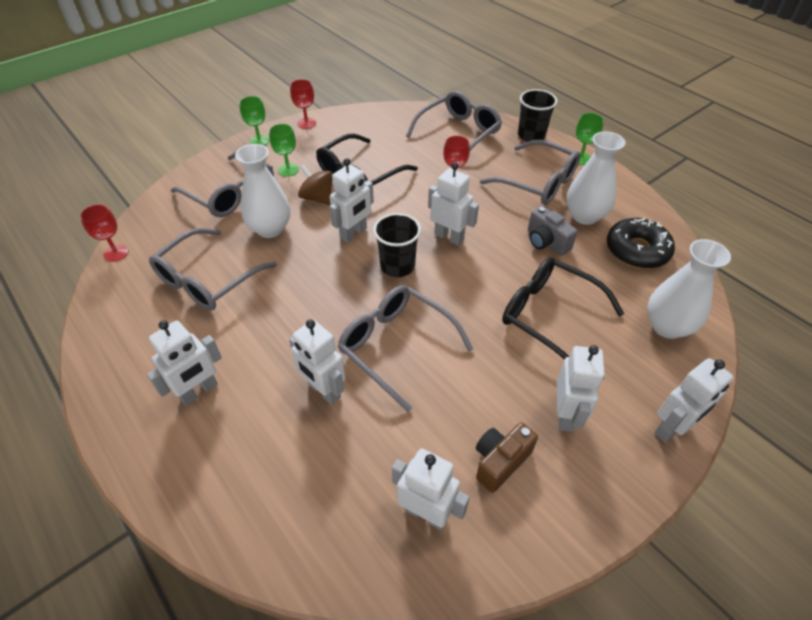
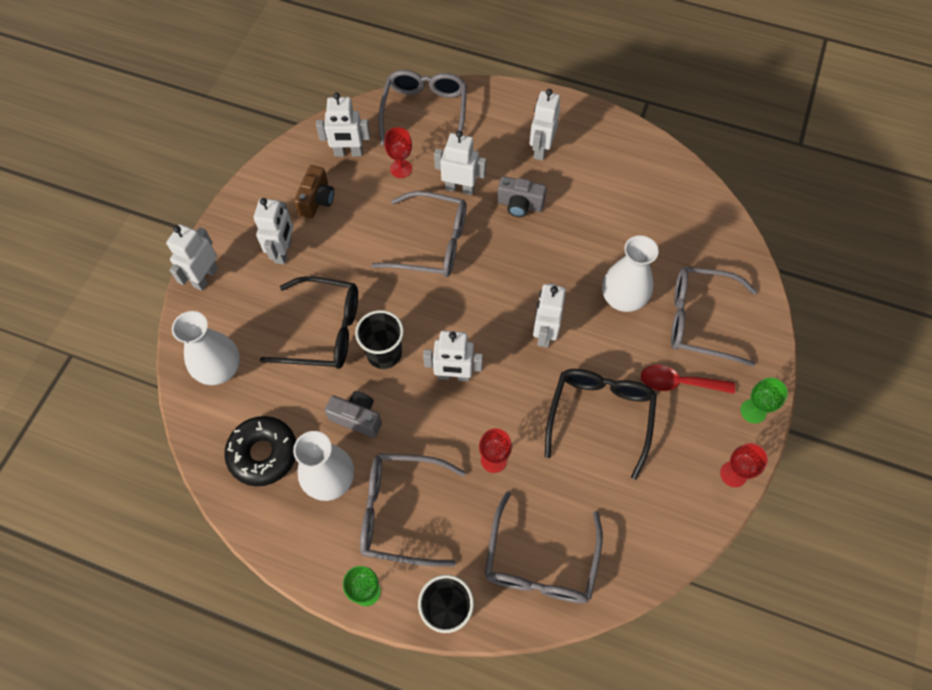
camera: 150 degrees right, 15 degrees up
red goblet [80,204,129,262] -> red goblet moved to [384,127,412,178]
grey glasses [149,228,277,311] -> grey glasses moved to [378,70,467,145]
green goblet [269,124,299,176] -> red spoon [641,365,735,394]
brown spinning top [298,164,333,205] -> none
black cup [373,213,421,277] -> black cup moved to [355,310,404,369]
white robot [557,345,605,432] -> white robot turned 150 degrees counterclockwise [254,198,293,264]
none -> grey camera [497,176,547,217]

